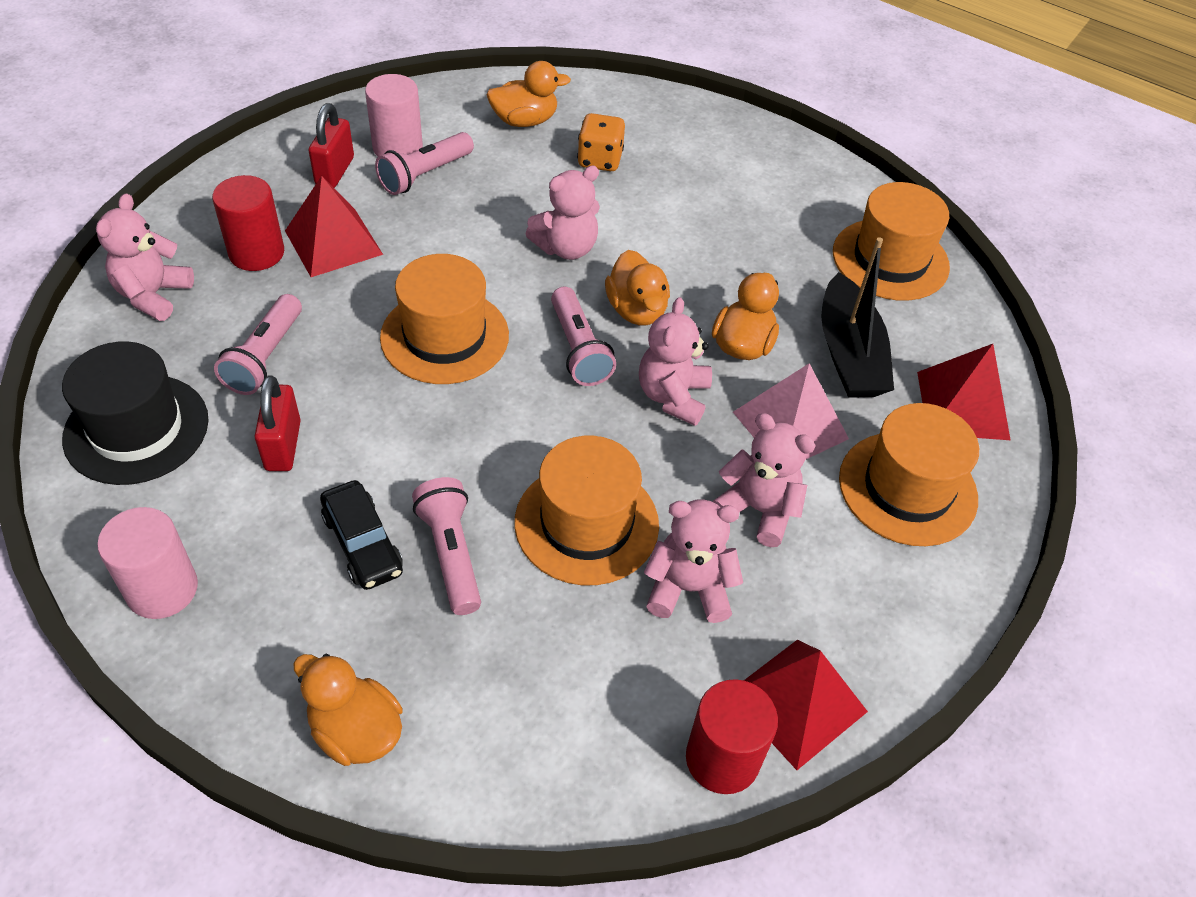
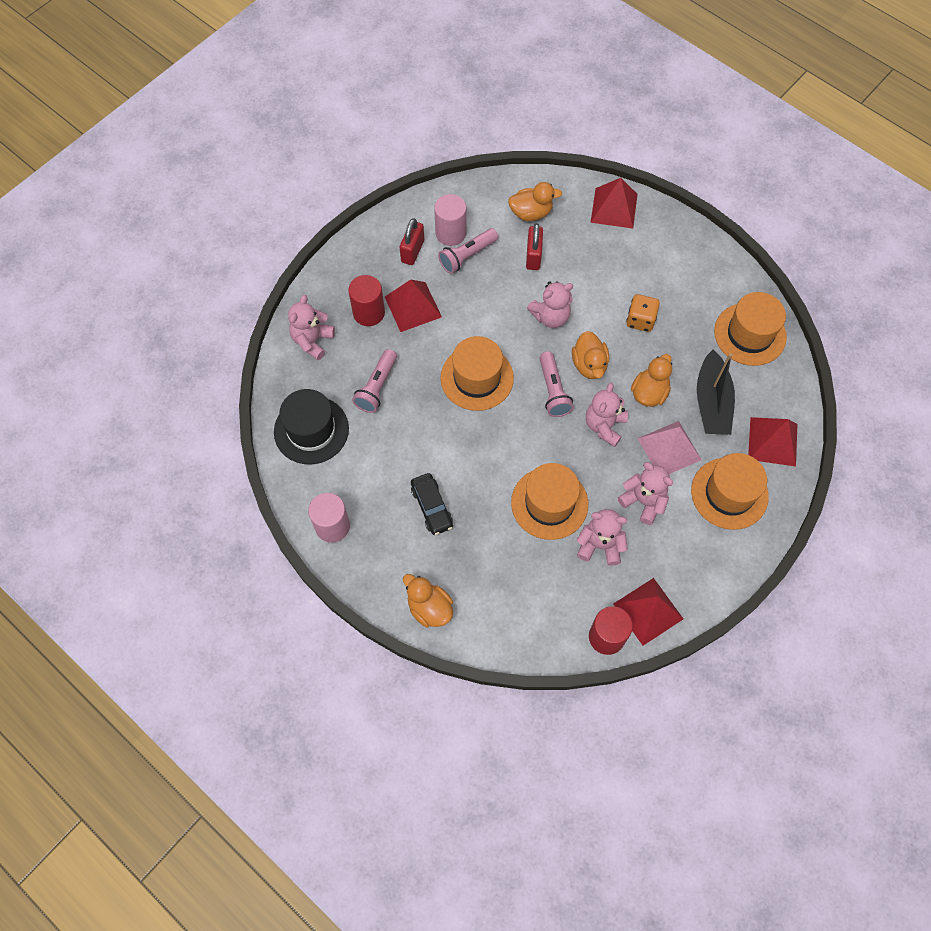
camera: 10 degrees right, 15 degrees up
red padlock [254,375,301,471] -> red padlock moved to [526,223,543,270]
pink flashlight [412,477,481,615] -> none
orange dice [577,113,625,171] -> orange dice moved to [626,294,660,332]
none -> red pyramid [591,178,638,229]

